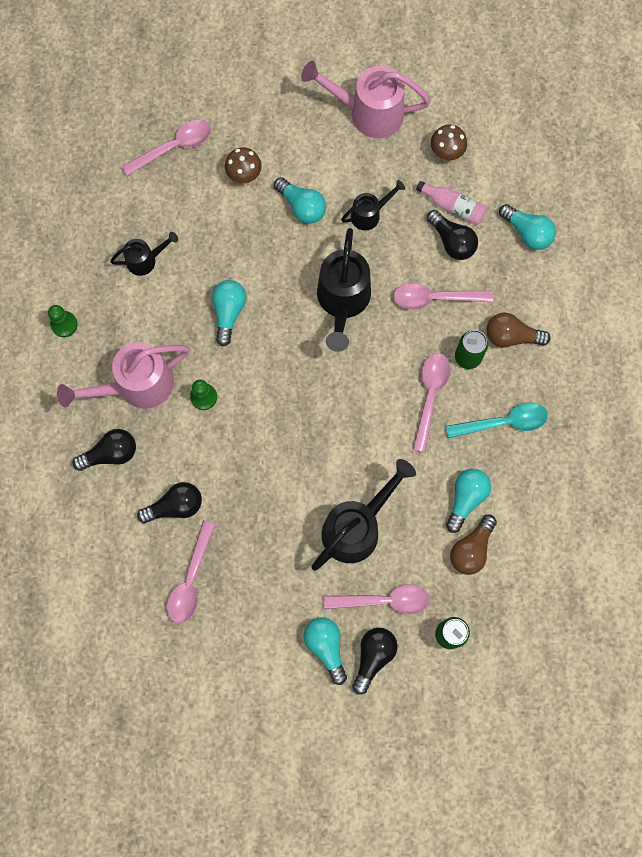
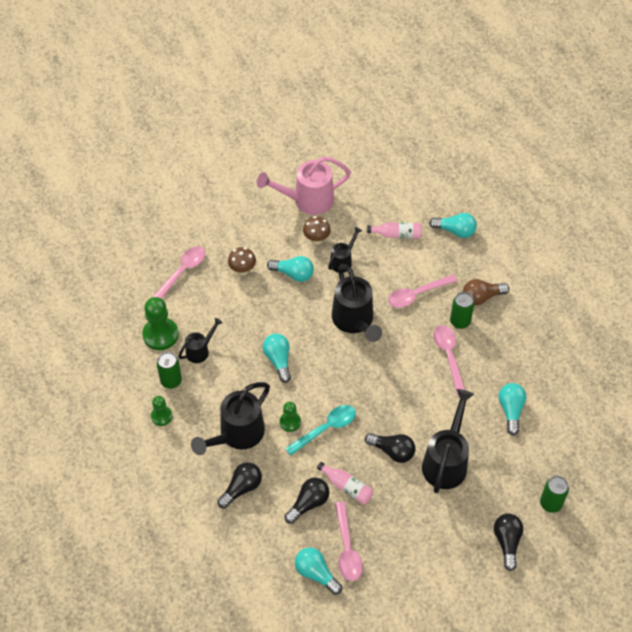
camera: 25 degrees left, 20 degrees down
pink watering can [57,342,190,409] -> black watering can [191,382,270,455]
turquoise light bulb [304,617,347,685] -> turquoise light bulb moved to [295,547,342,595]
pink spoon [323,584,430,614] -> none
black light bulb [427,210,478,260] -> black light bulb moved to [365,433,415,463]
brown mushroom [431,125,467,161] -> brown mushroom moved to [303,216,331,245]
turquoise spoon [446,403,548,438] -> turquoise spoon moved to [285,405,356,456]
brown light bulb [450,515,497,575] -> none
none -> green pawn [142,297,179,350]
none -> green can [157,352,182,389]
none -> pink bottle [317,462,373,504]

